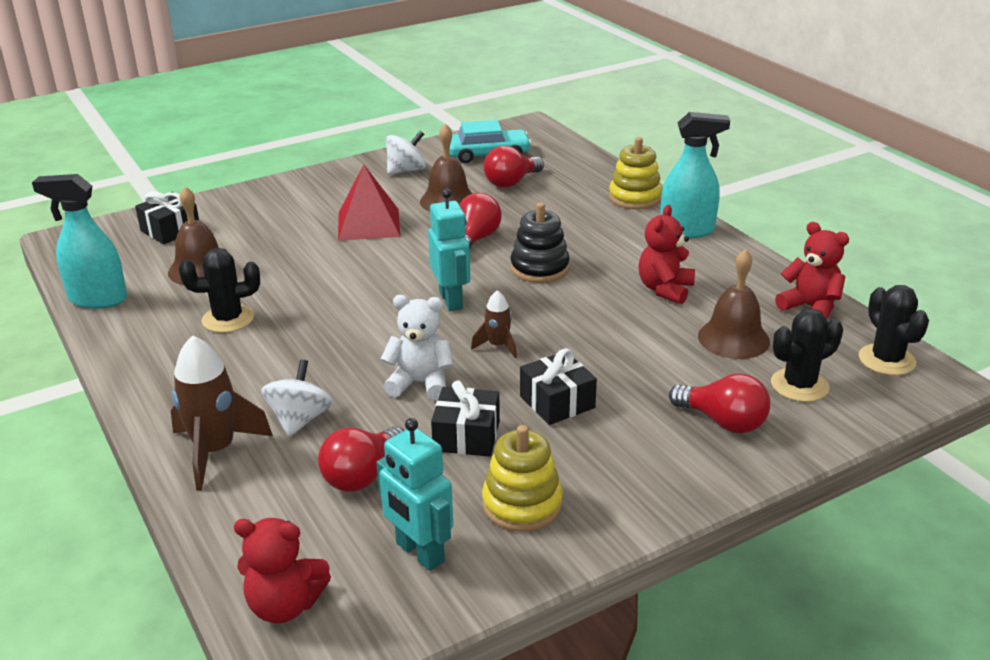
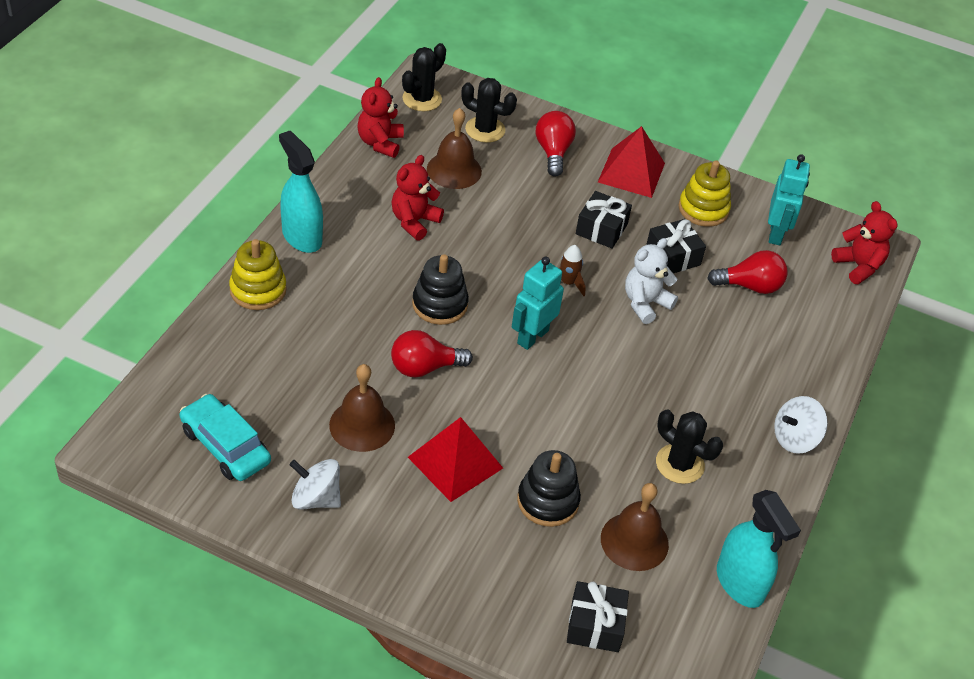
camera: 130 degrees left, 15 degrees up
brown rocket [171,335,273,491] -> none
white spinning top [261,359,333,437] -> white spinning top moved to [774,396,828,454]
white teddy bear [381,295,454,401] -> white teddy bear turned 75 degrees clockwise [625,238,678,324]
red light bulb [484,146,544,188] -> none
red teddy bear [638,205,695,304] -> red teddy bear turned 135 degrees clockwise [392,155,444,241]
none -> black stacking toy [517,450,581,527]
none -> red pyramid [598,126,665,198]

